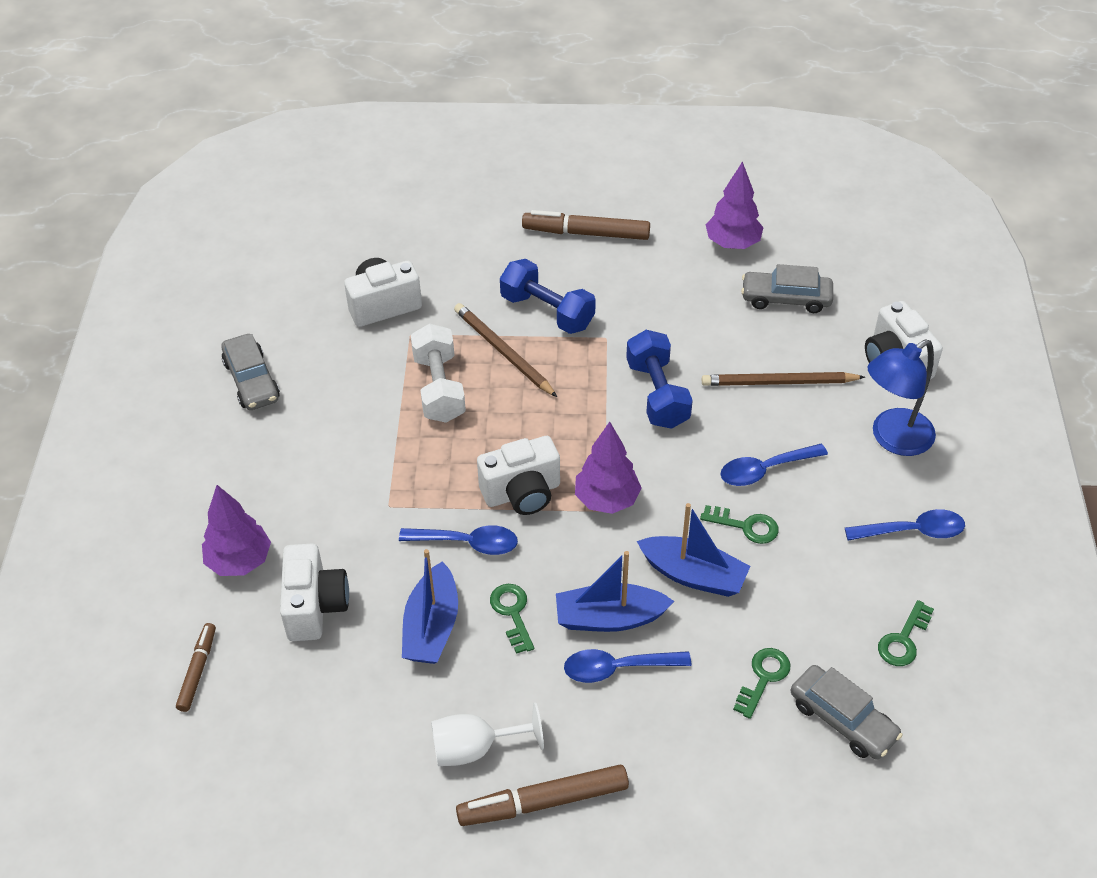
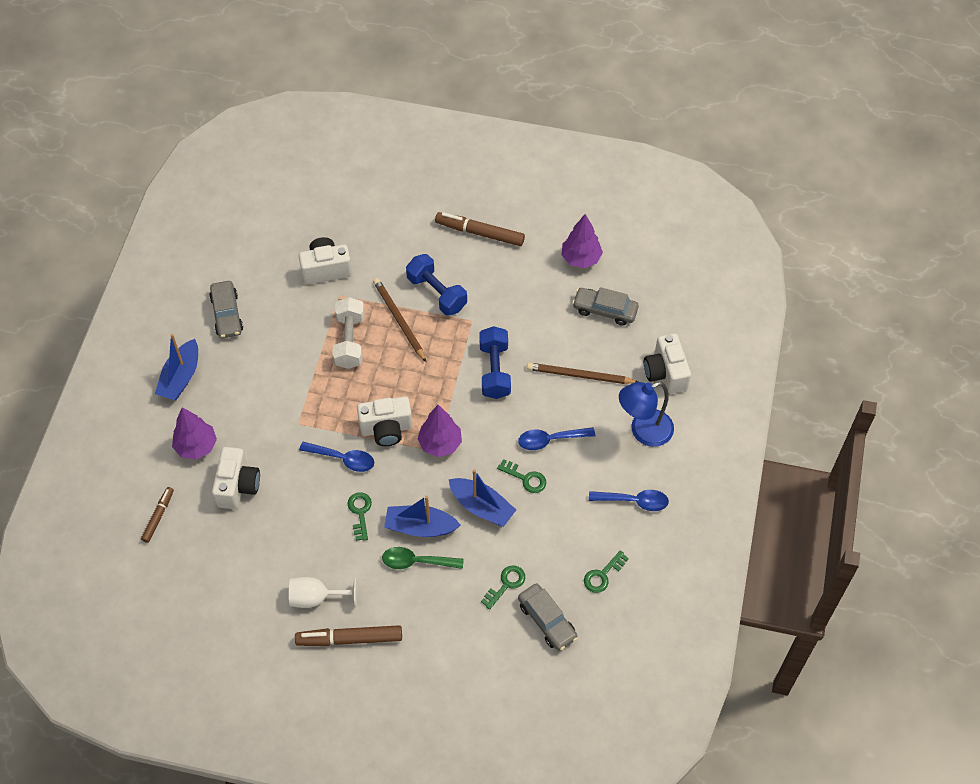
camera: 10 degrees right, 10 degrees up
blue boat [402,549,458,664] -> blue boat moved to [155,334,198,400]
blue spoon [564,649,691,683] -> green spoon [382,547,464,569]

